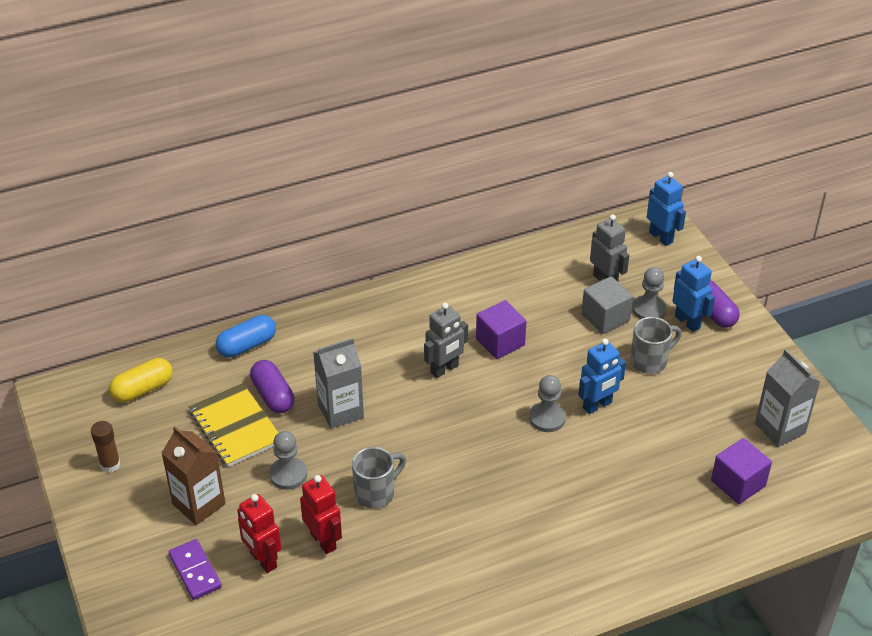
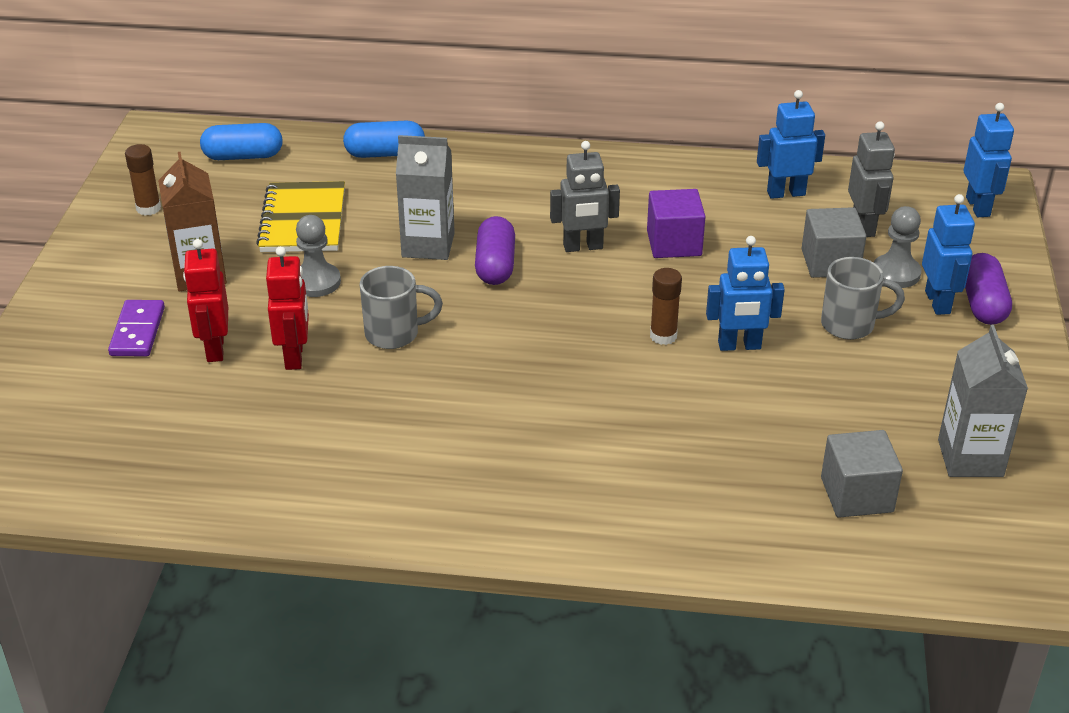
camera: 30 degrees right, 5 degrees down
yellow capsule [109,358,173,402] -> blue capsule [200,123,283,160]
purple capsule [250,360,294,413] -> purple capsule moved to [475,216,515,285]
grey pawn [529,375,566,432] -> brown glue stick [650,268,682,345]
purple cube [711,438,772,504] -> grey cube [821,430,903,518]
none -> blue robot [757,90,825,199]

